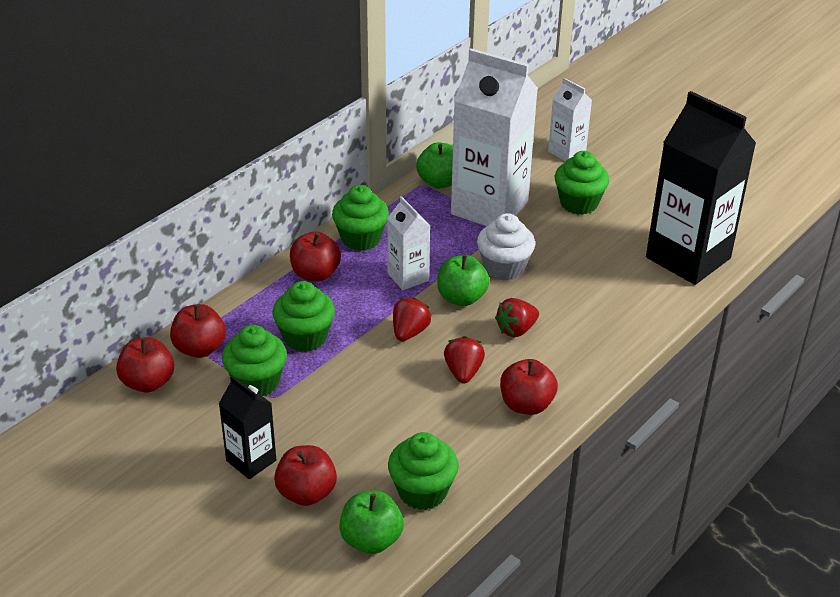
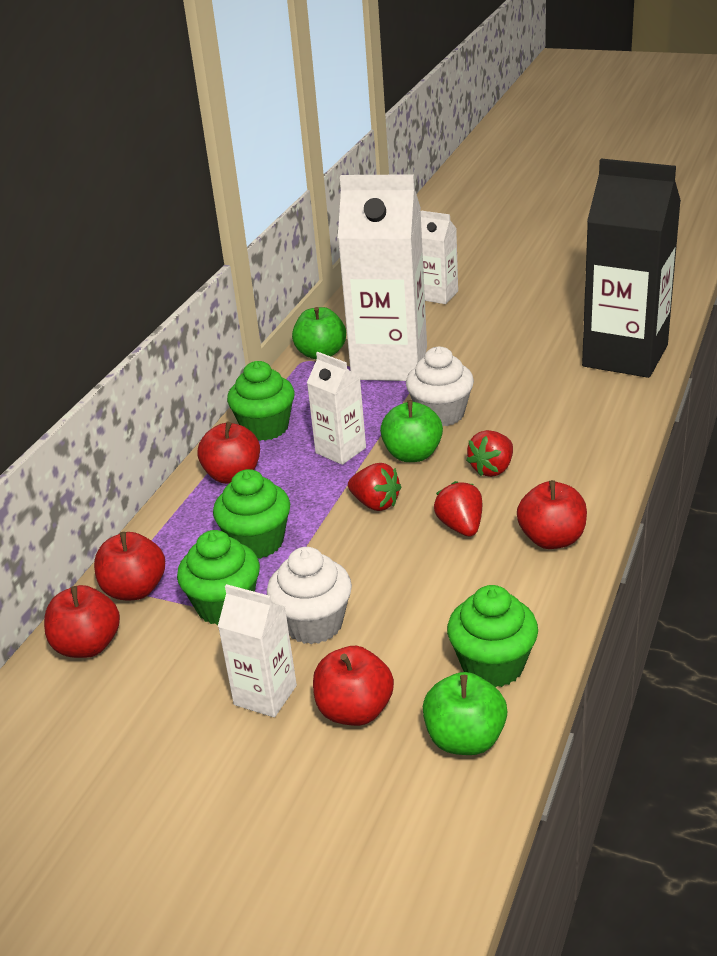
camera: 15 degrees left, 5 degrees down
black carton [219,376,276,479] -> white carton [218,584,297,717]
red strawberry [393,297,431,341] -> red strawberry turned 120 degrees clockwise [348,463,401,511]
green cupcake [555,151,609,215] -> none
none -> white cupcake [267,547,352,644]

